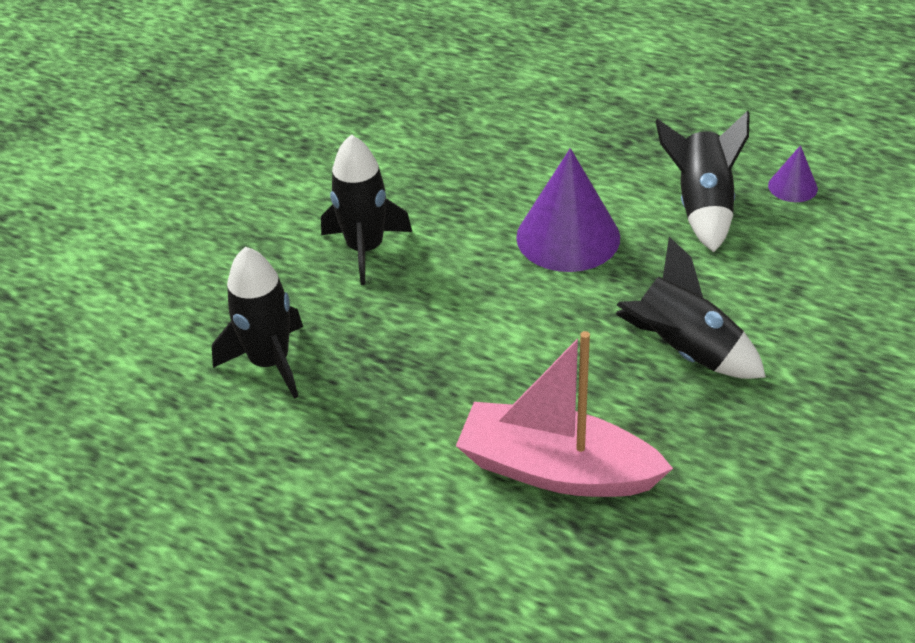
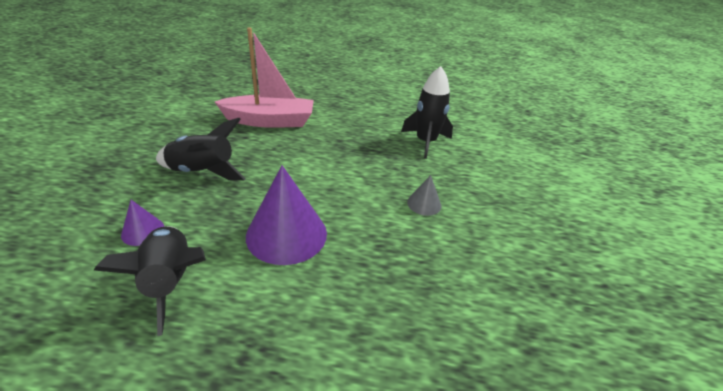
camera: 155 degrees right, 5 degrees down
black rocket [321,135,412,285] -> grey cone [407,175,441,216]
purple cone [768,145,818,202] -> purple cone moved to [121,200,164,246]

